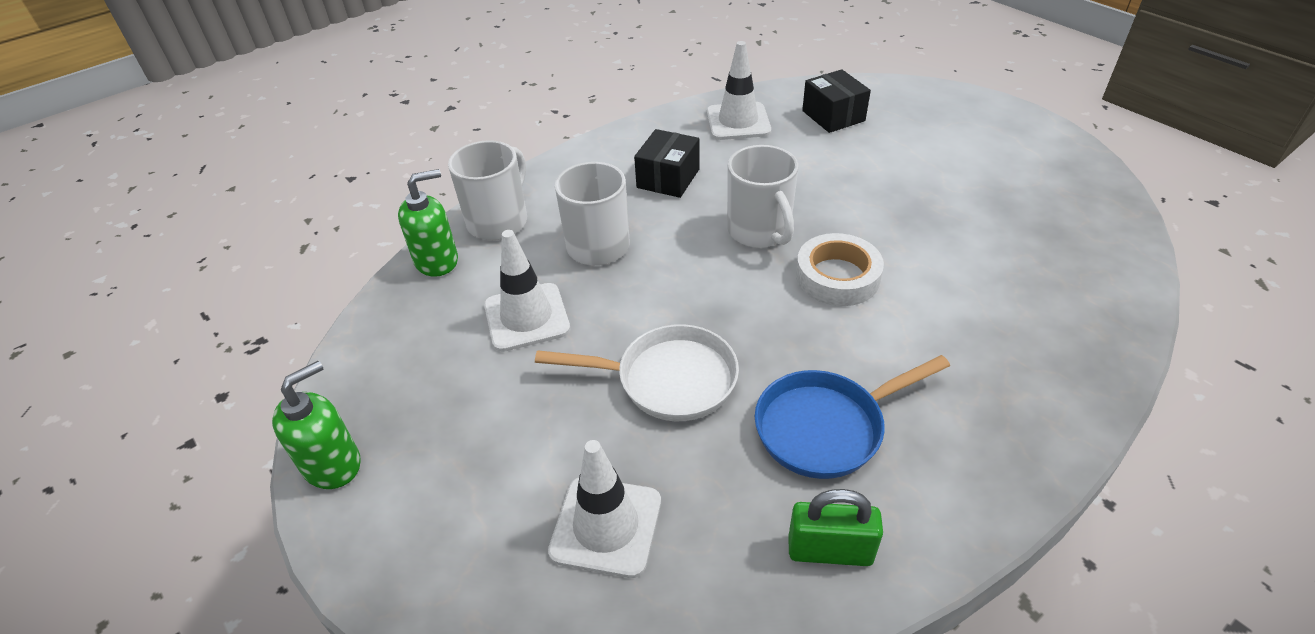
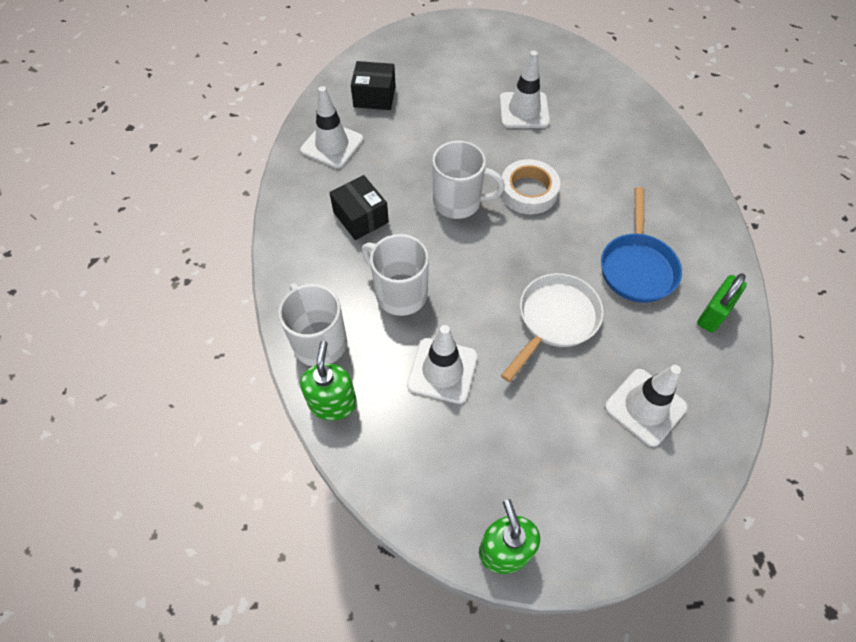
camera: 60 degrees left, 15 degrees up
none -> white traffic cone [500,51,550,128]

